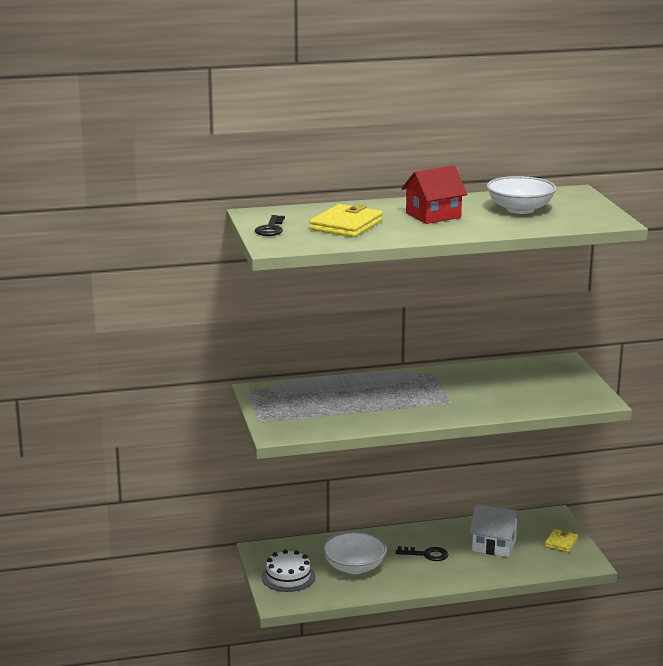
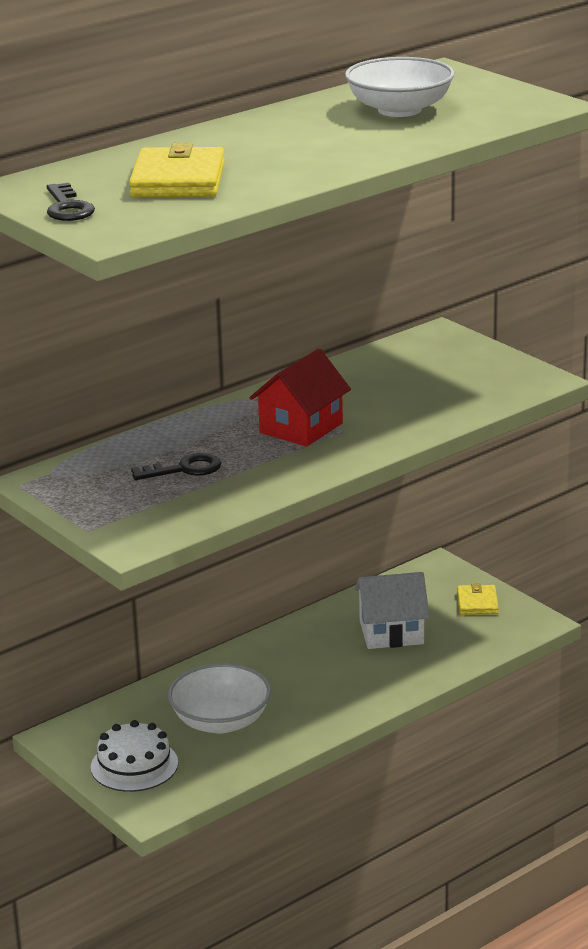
camera: 25 degrees left, 5 degrees up
black key [396,546,449,561] -> black key moved to [131,453,221,480]
red house [401,165,467,224] -> red house moved to [249,349,351,447]

